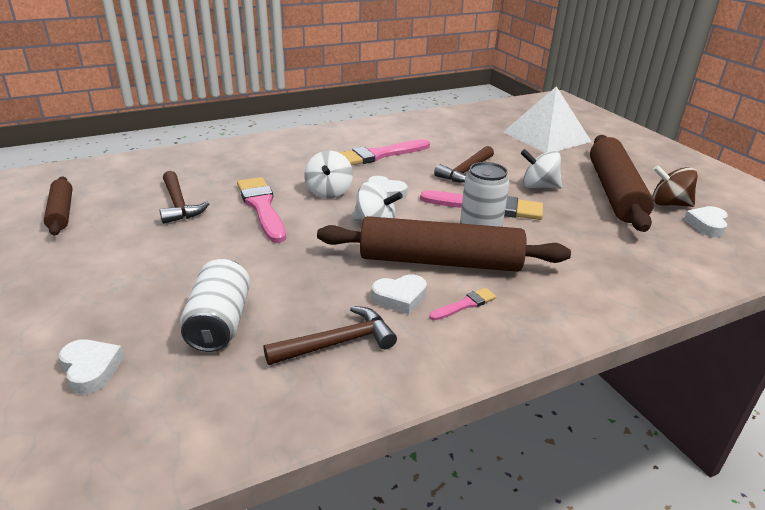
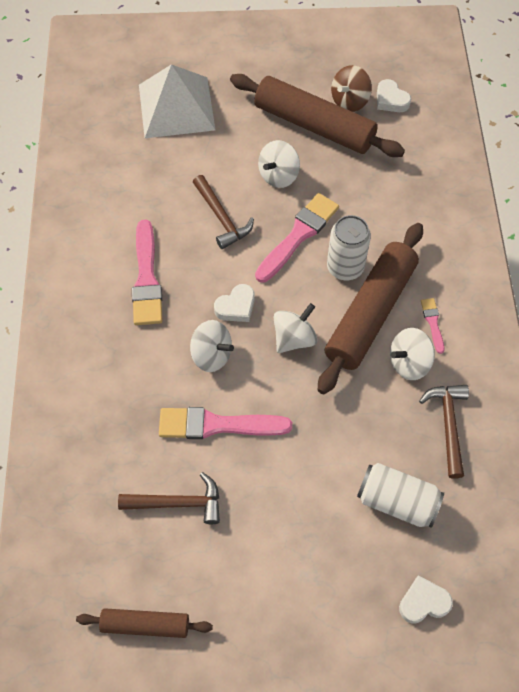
camera: 65 degrees left, 30 degrees up
white heart [371,274,427,314] -> white spinning top [390,328,435,380]

